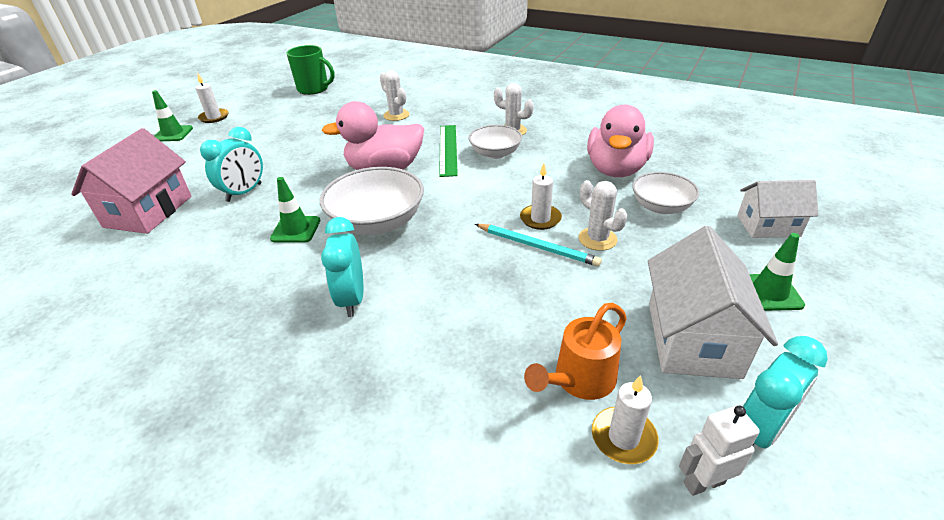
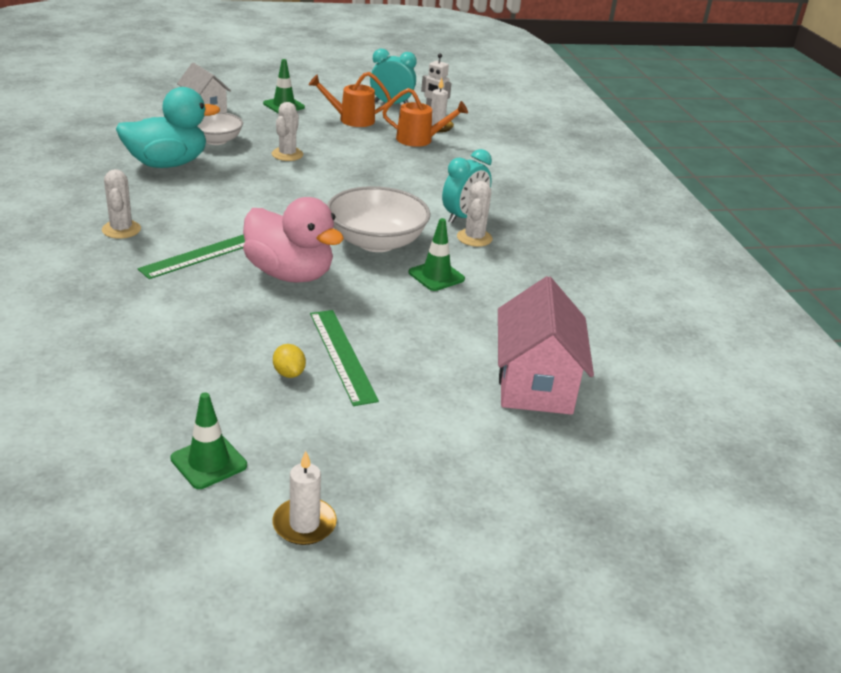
camera: 135 degrees left, 5 degrees down
pink house [71,128,192,234] -> pink house turned 60 degrees counterclockwise [498,276,594,415]
green traffic cone [152,90,193,141] -> green traffic cone moved to [170,392,247,489]
turquoise clock [200,127,263,202] -> none
green mug [286,45,335,95] -> none
white cactus [380,70,410,121] -> white cactus moved to [457,181,493,247]
white bowl [468,125,522,159] -> none
turquoise pencil [475,224,602,267] -> none
white candle [520,163,562,230] -> none
pink duck [587,105,654,177] -> turquoise duck [116,87,220,168]
white house [648,226,778,379] -> orange watering can [309,72,391,127]
none -> yellow lemon [273,344,306,378]
none -> green ruler [310,310,379,406]

